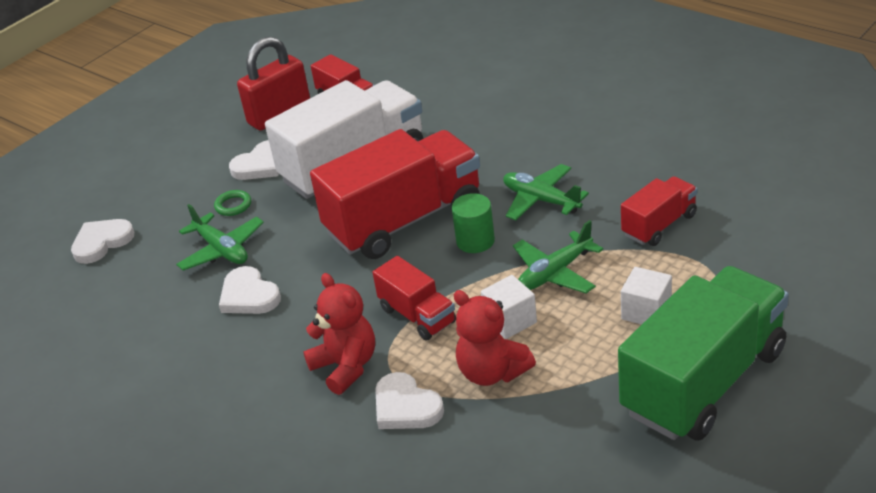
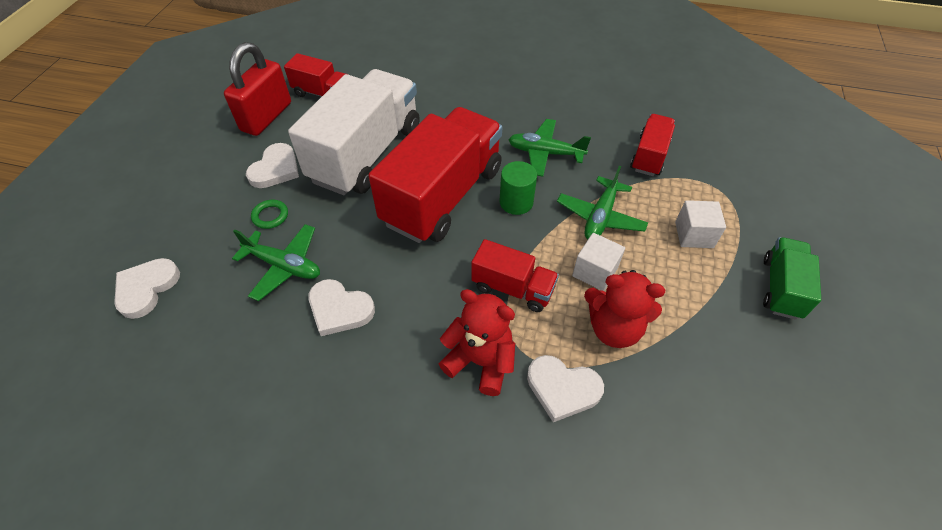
camera: 30 degrees left, 15 degrees up
green truck [618,266,789,441] -> green truck [763,237,821,320], size x0.50

